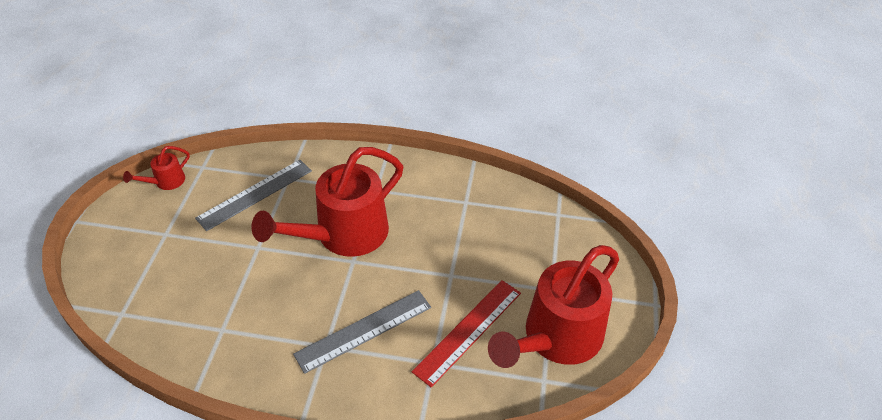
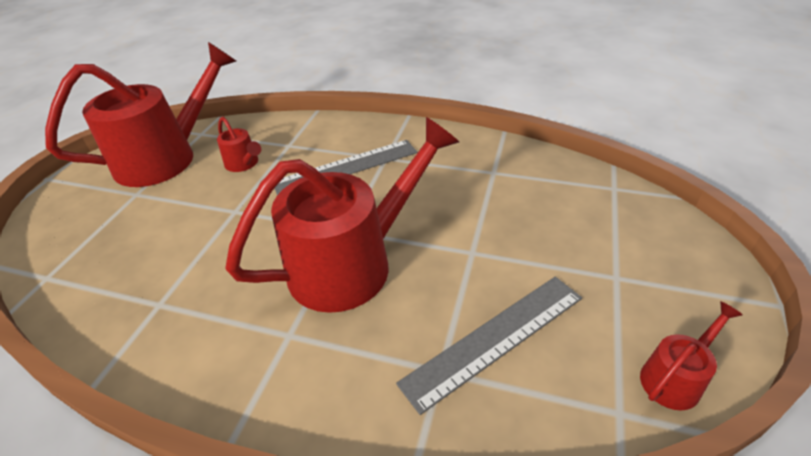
camera: 170 degrees left, 5 degrees down
red ruler [412,280,521,388] -> red watering can [217,116,261,172]

